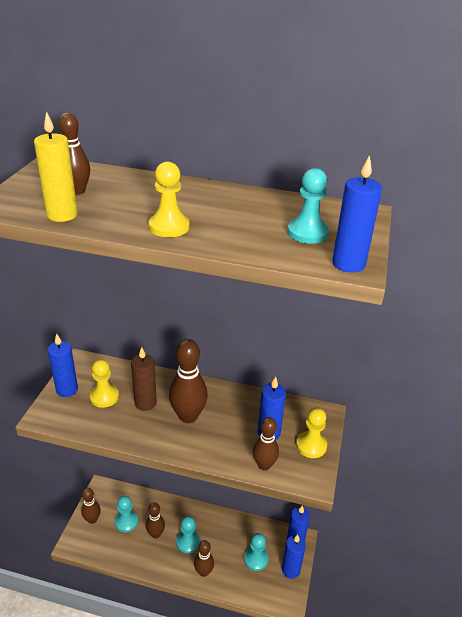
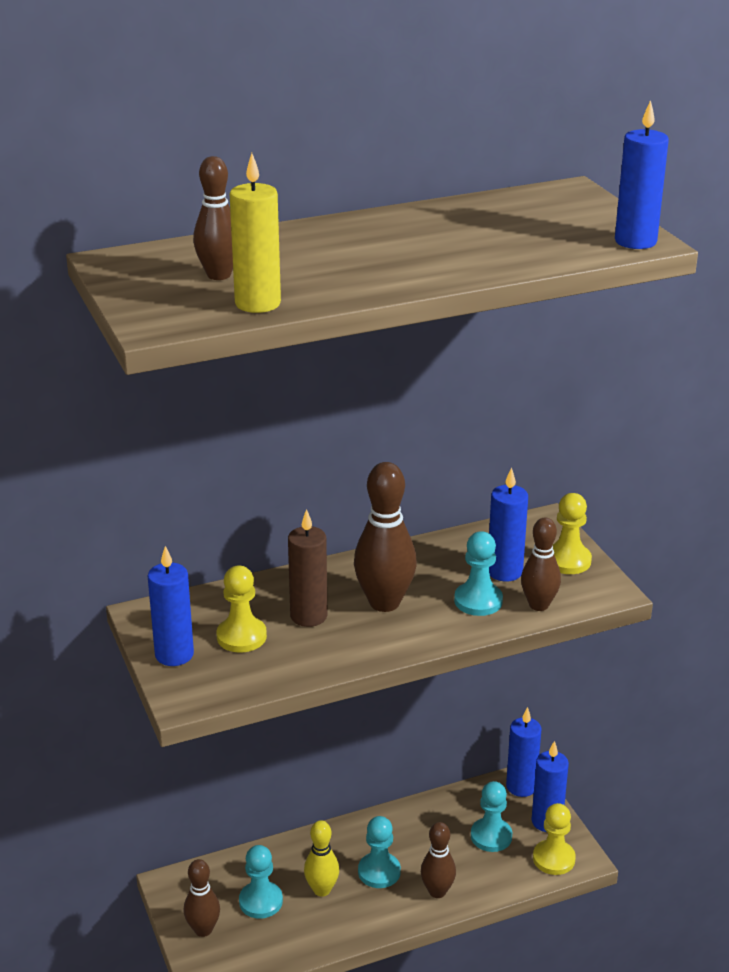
camera: 35 degrees left, 5 degrees down
brown bowling pin [146,502,165,538] -> yellow bowling pin [304,820,339,897]
yellow pawn [149,161,189,237] -> yellow pawn moved to [533,803,576,875]
turquoise pawn [287,168,329,244] -> turquoise pawn moved to [454,531,503,616]

